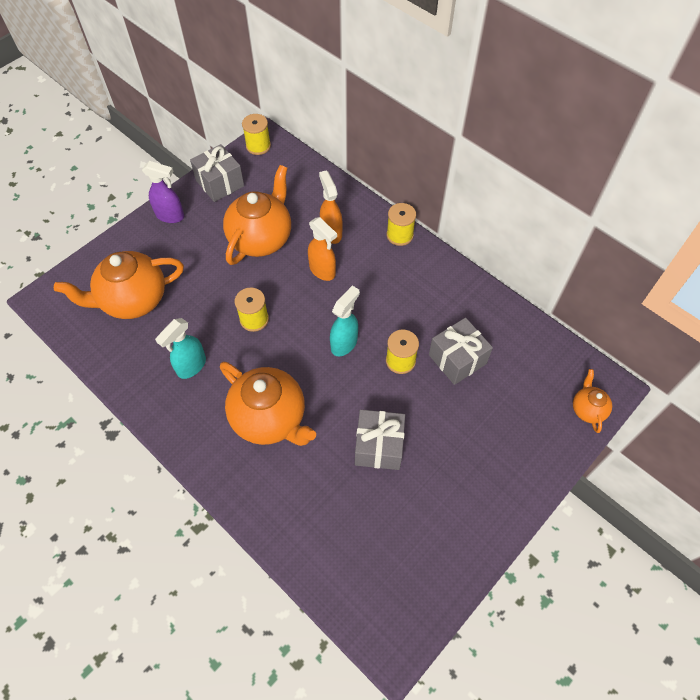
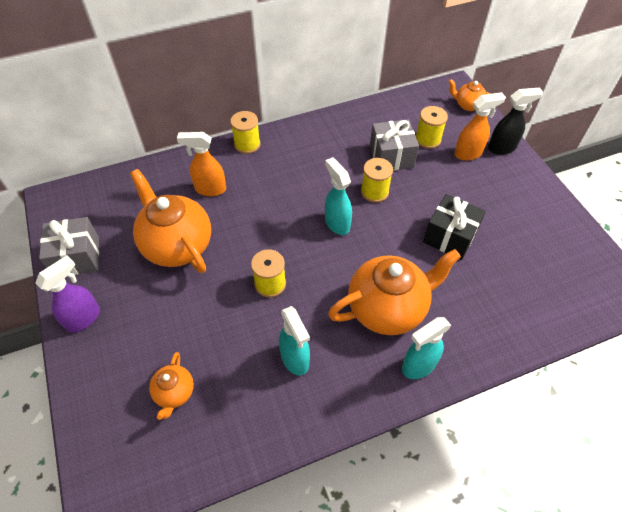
camera: 65 degrees left, 5 degrees down
orange teapot [54,251,184,319] -> orange teapot [149,352,194,420], size x0.49
yellow spool [242,114,271,155] -> yellow spool moved to [416,106,448,149]
orange spray bottle [308,217,337,281] -> orange spray bottle moved to [454,92,506,161]
grey gift [355,410,405,470] -> black gift [423,194,486,260]
none -> turquoise spray bottle [402,317,452,379]
none -> black spray bottle [488,88,544,155]

